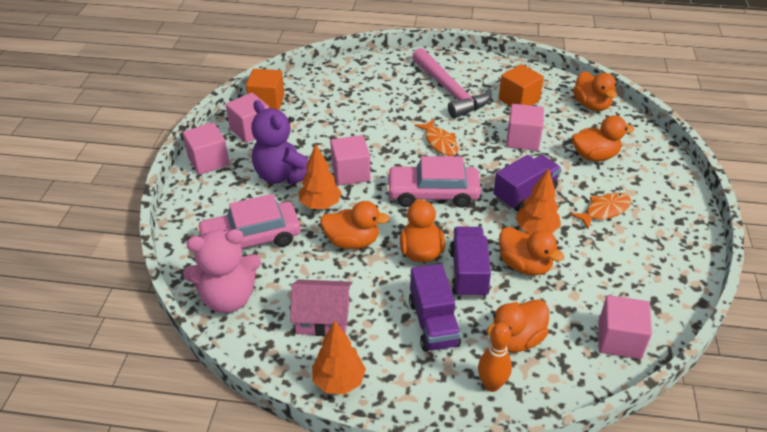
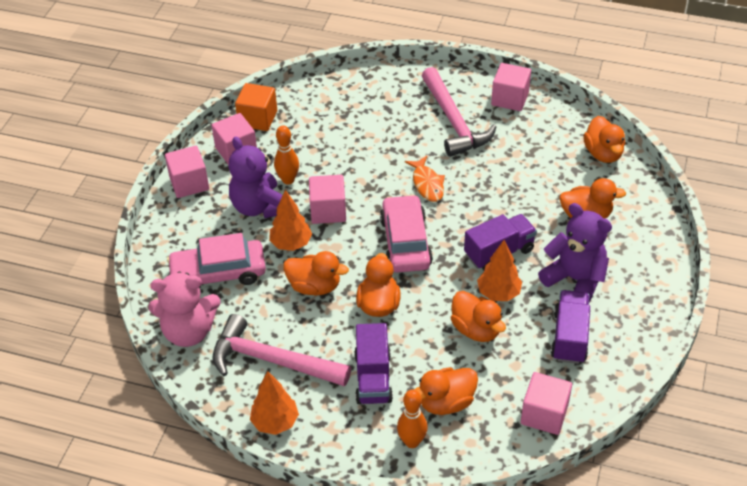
camera: 10 degrees right, 5 degrees up
pink house [290,279,352,336] -> pink hammer [213,314,351,387]
pink car [386,156,481,208] -> pink car turned 75 degrees clockwise [380,194,433,273]
purple truck [449,227,491,298] -> purple truck moved to [551,290,590,364]
orange cube [499,64,544,106] -> none
pink cube [506,104,544,151] -> pink cube moved to [491,63,531,111]
orange fish [570,193,631,229] -> purple teddy bear [538,203,612,303]
none -> orange bowling pin [274,126,299,185]

